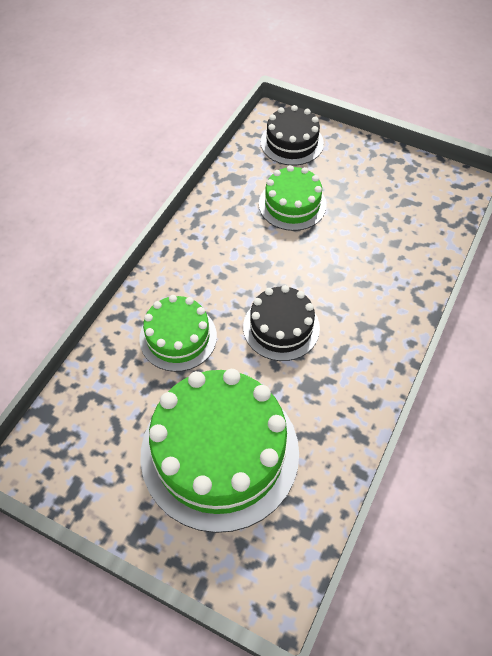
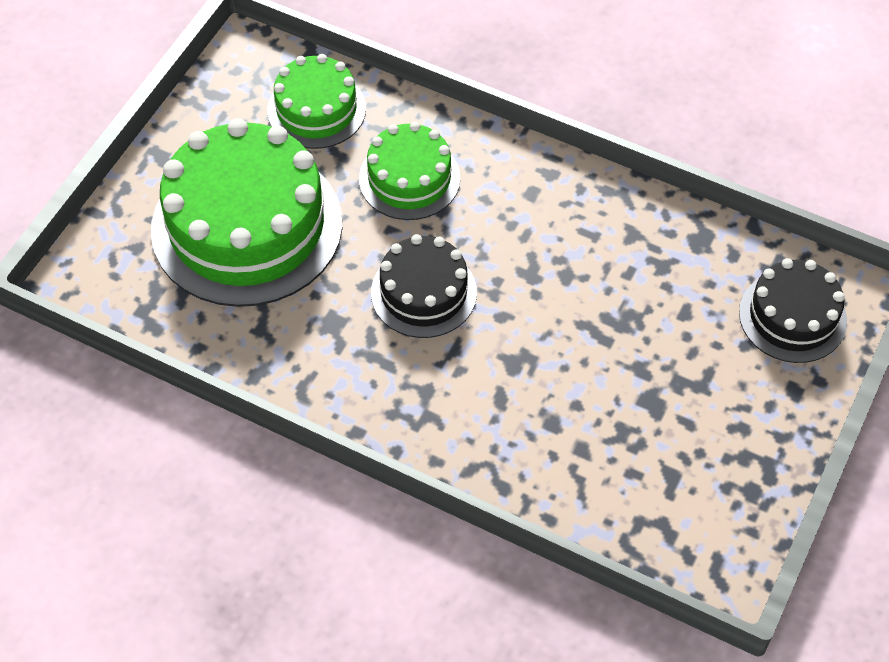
camera: 90 degrees right, 0 degrees up
green cake [259,165,327,231] -> green cake moved to [267,54,366,149]

